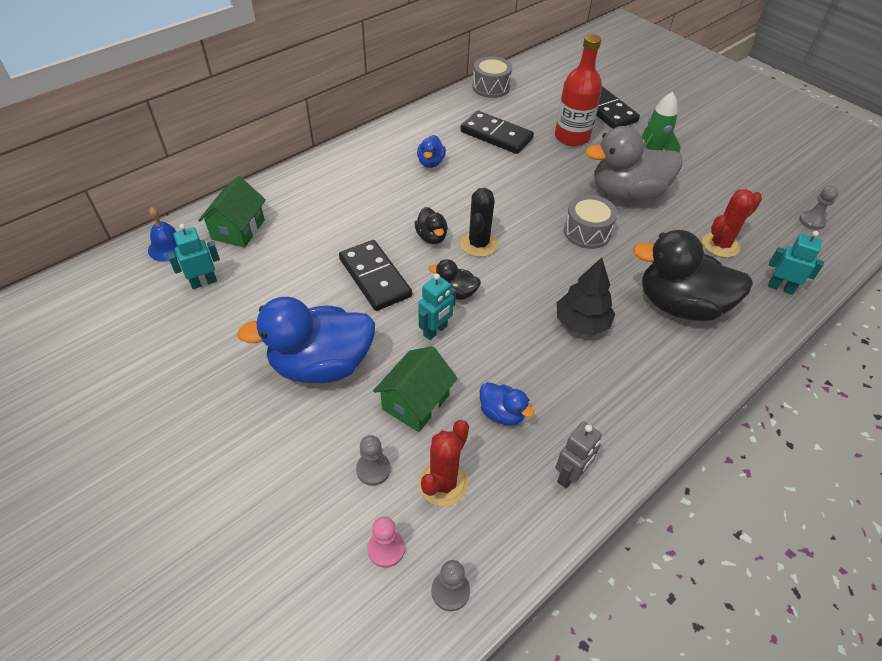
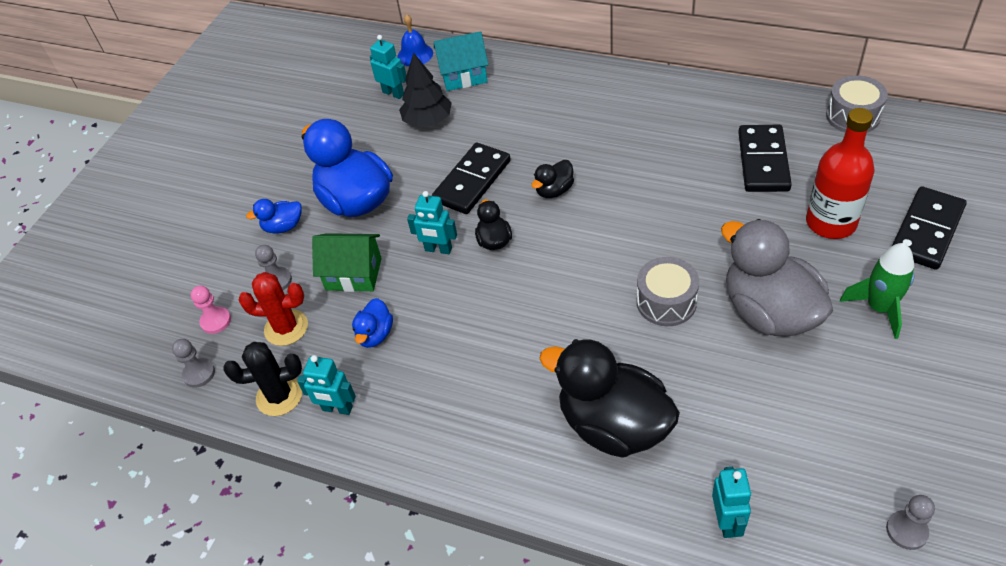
camera: 70 degrees right, 0 degrees up
green house [198,176,266,248] -> turquoise house [434,31,488,91]
blue duck [417,135,446,168] -> blue duck moved to [246,199,302,234]
black cactus [460,188,498,257] -> black cactus moved to [224,342,302,416]
grey robot [555,421,602,488] -> turquoise robot [297,355,356,415]
black tree [557,257,615,336] -> black tree moved to [399,53,452,127]
black duck [633,230,753,321] -> black duck turned 45 degrees counterclockwise [539,339,680,458]
red cactus [702,189,762,258] -> none

